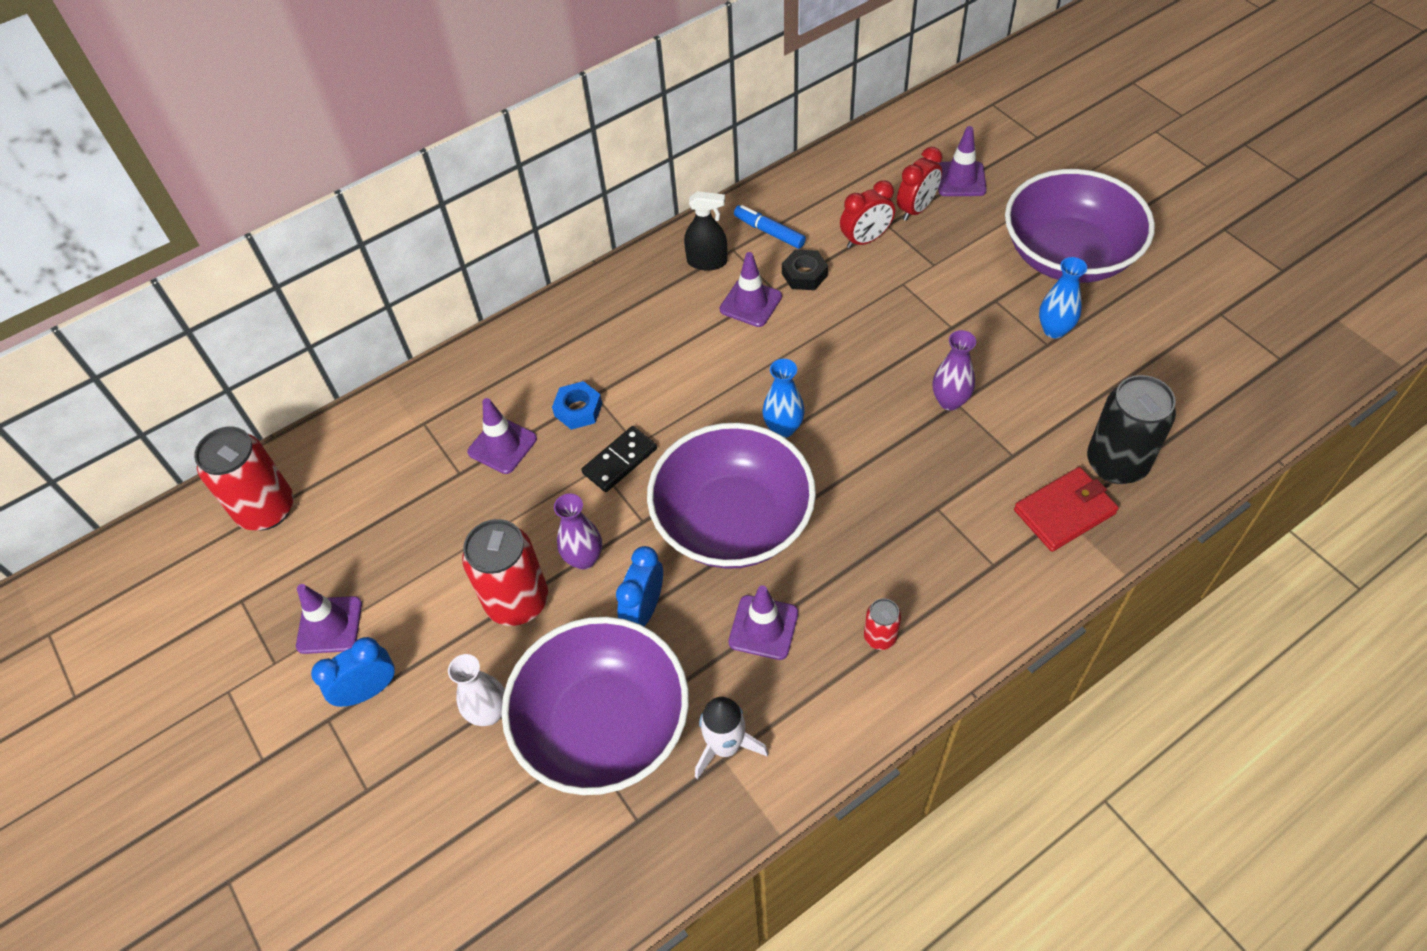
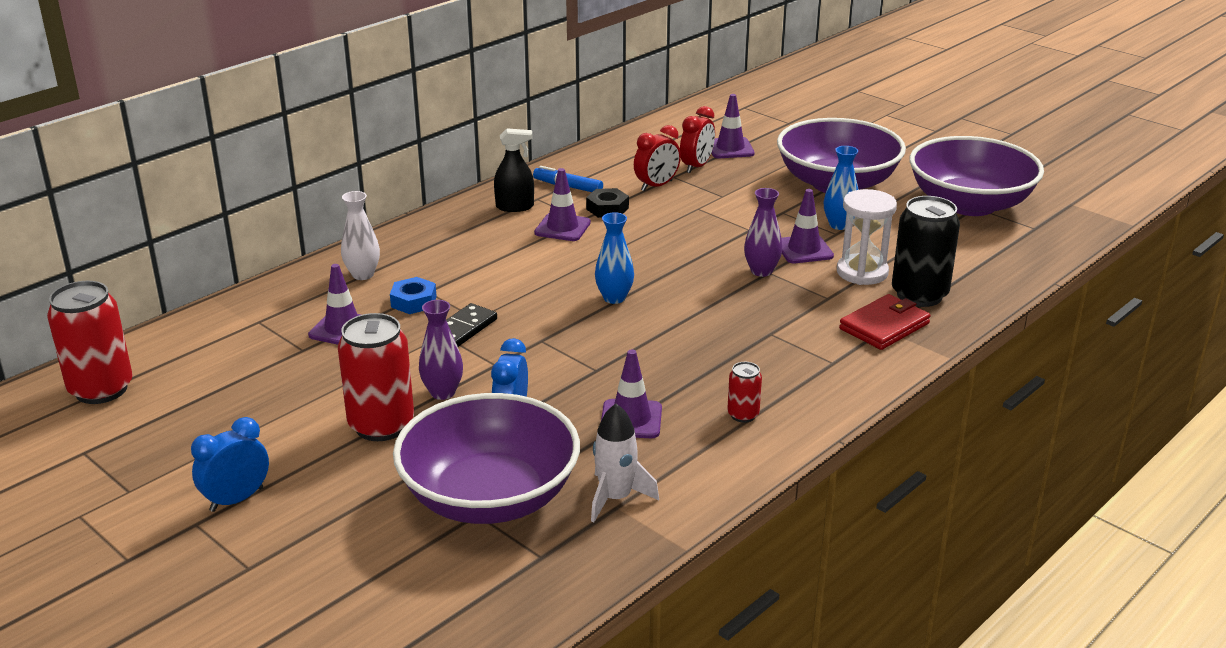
camera: 15 degrees left, 25 degrees down
purple traffic cone [296,584,362,654] -> purple traffic cone moved to [782,189,834,263]
white vase [448,654,505,726] -> white vase moved to [341,191,380,280]
purple bowl [647,423,816,569] -> purple bowl moved to [909,136,1044,216]
none -> white hourglass [837,189,897,285]

